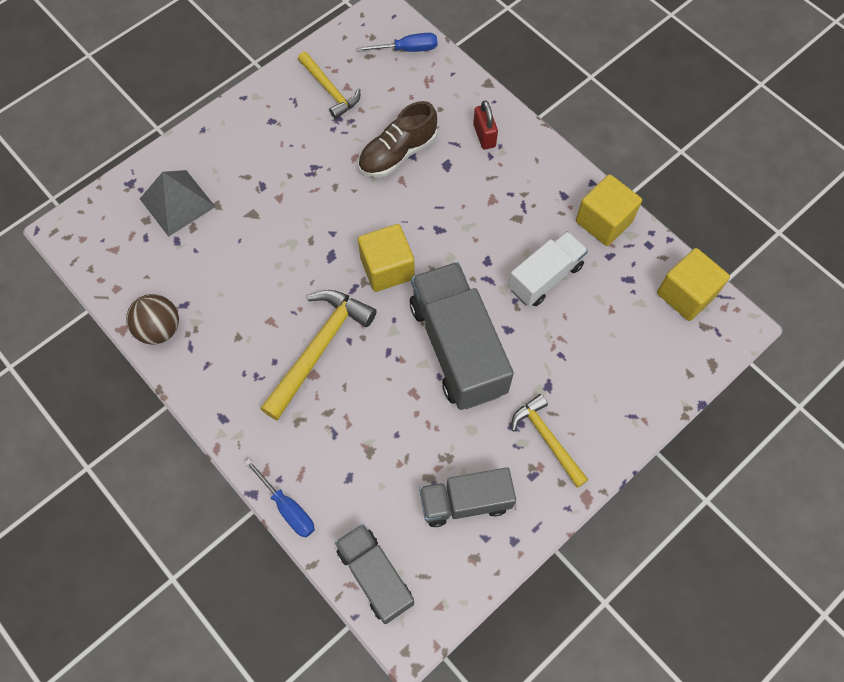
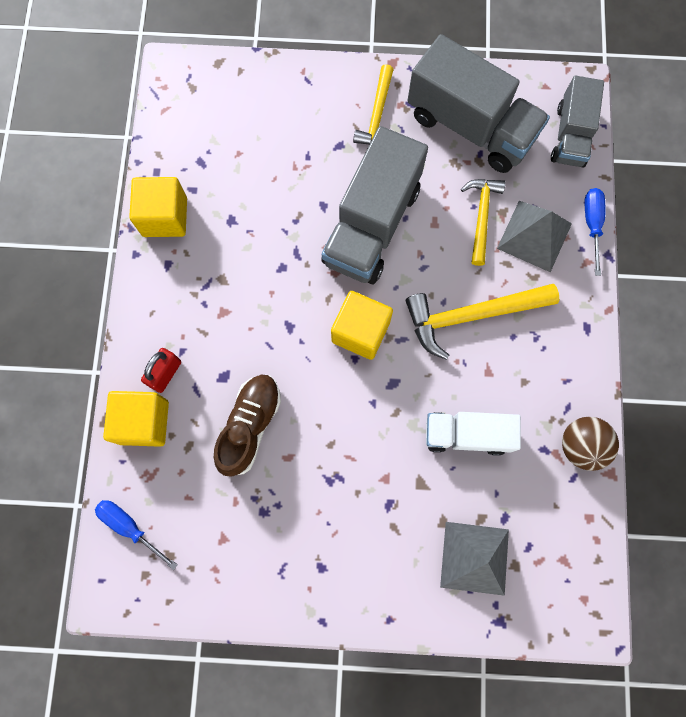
camera: 135 degrees left, 10 degrees up
yellow hammer [298,52,360,119] -> yellow hammer moved to [461,179,505,266]
brown shoe [358,101,437,177] -> brown shoe turned 75 degrees counterclockwise [214,375,281,477]
grey truck [419,467,516,527] -> grey truck [407,34,550,173], size x1.65
white truck [508,231,588,306] -> white truck moved to [426,412,521,456]
yellow cube [657,248,730,321] -> yellow cube moved to [103,391,169,447]
none -> grey pyramid [497,201,572,272]

